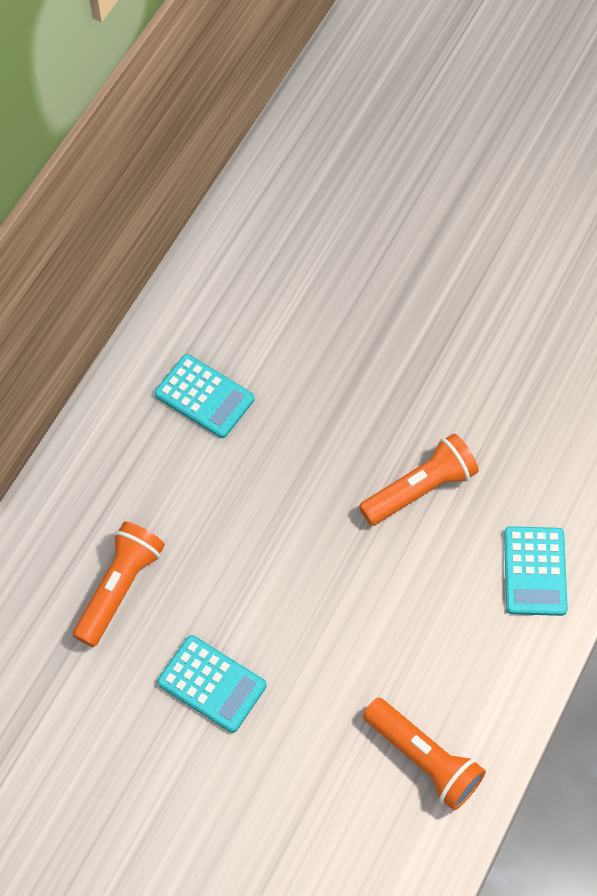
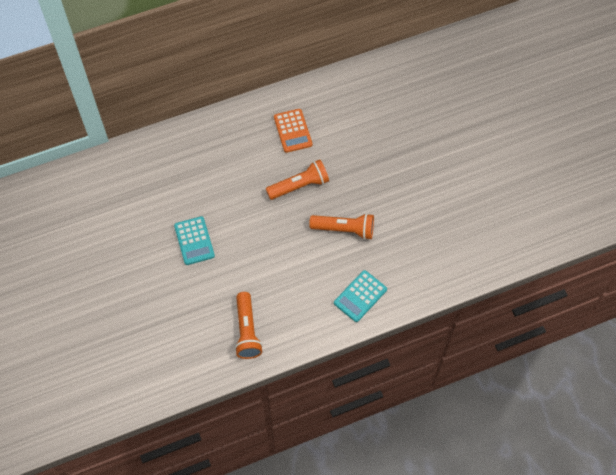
camera: 40 degrees right, 0 degrees up
orange flashlight [73,522,165,647] -> orange flashlight moved to [266,160,329,200]
turquoise calculator [154,354,255,438] -> orange calculator [274,109,312,153]

